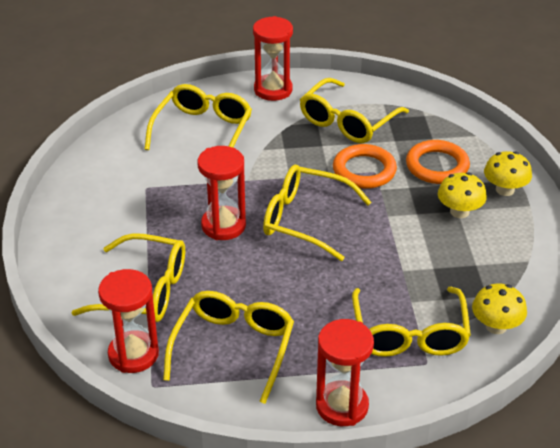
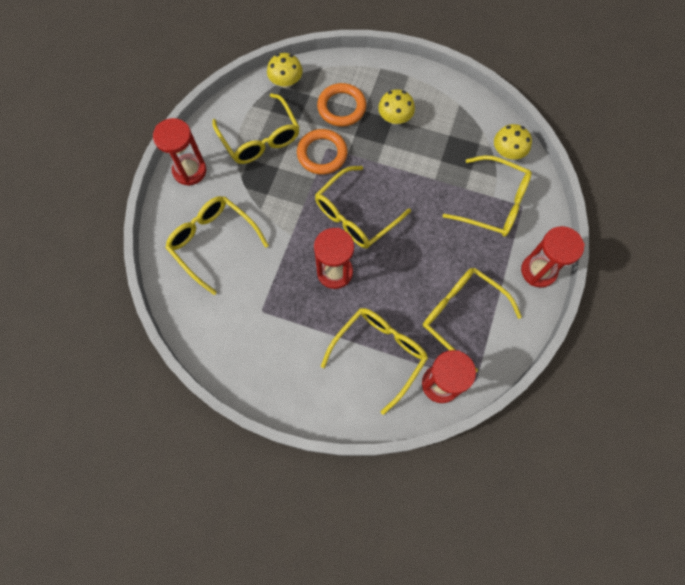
camera: 65 degrees left, 30 degrees up
yellow mushroom [484,151,532,196] -> yellow mushroom moved to [267,53,303,88]

